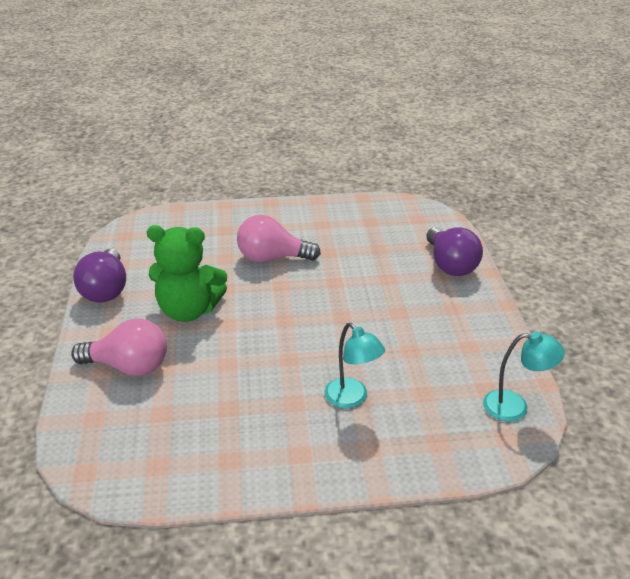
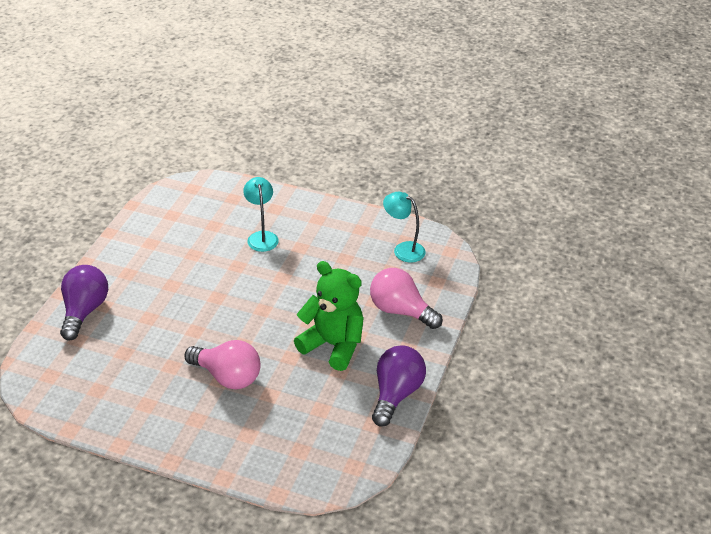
camera: 155 degrees left, 5 degrees up
turquoise lamp [483,332,565,421] -> turquoise lamp moved to [383,192,426,263]

